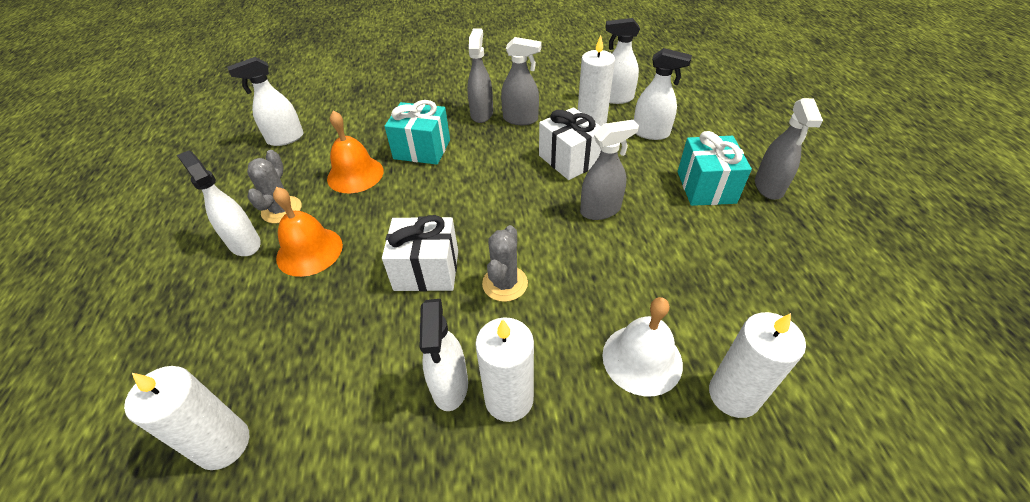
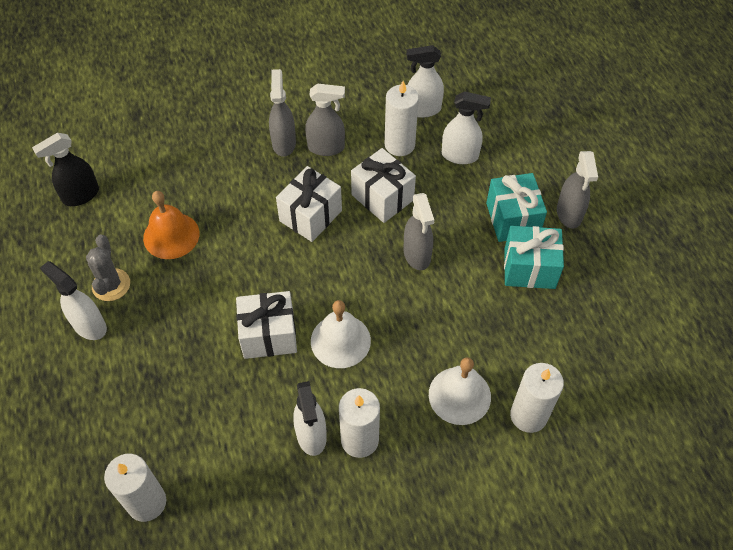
camera: 10 degrees left, 10 degrees up
white spray bottle [227,57,304,146] -> black spray bottle [32,133,99,206]
orange bell [273,187,343,277] -> none
turquoise gift [384,100,450,165] -> turquoise gift moved to [504,226,564,289]
grey cactus [482,225,528,302] -> white bell [311,300,371,368]
grey spray bottle [580,120,639,220] -> grey spray bottle turned 105 degrees clockwise [404,193,434,270]
none -> white gift [276,166,342,242]

